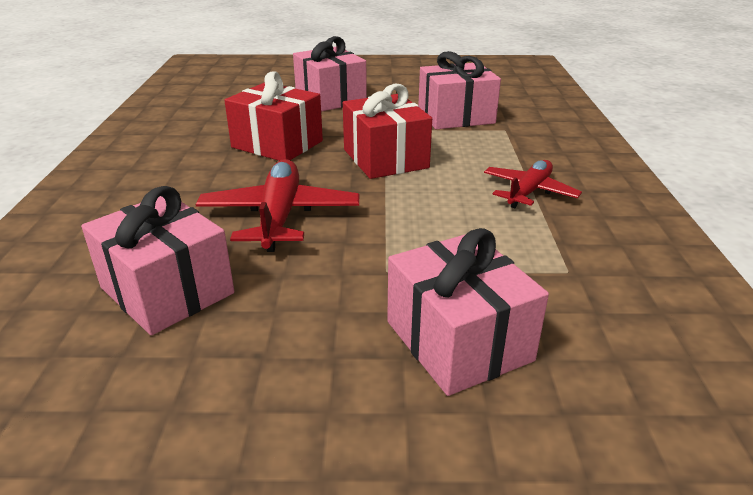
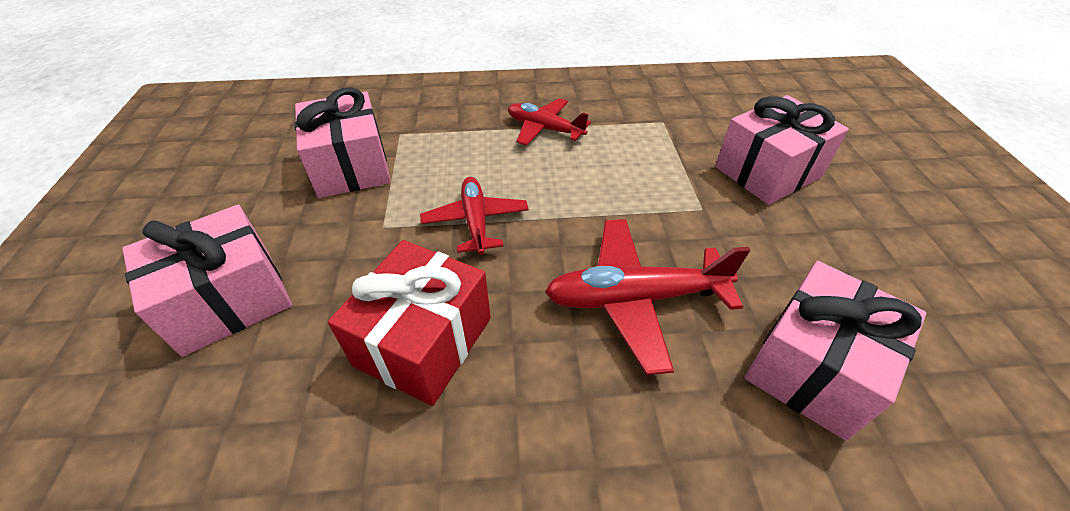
camera: 95 degrees left, 15 degrees up
red gift [343,84,432,179] -> red plane [420,177,529,255]

